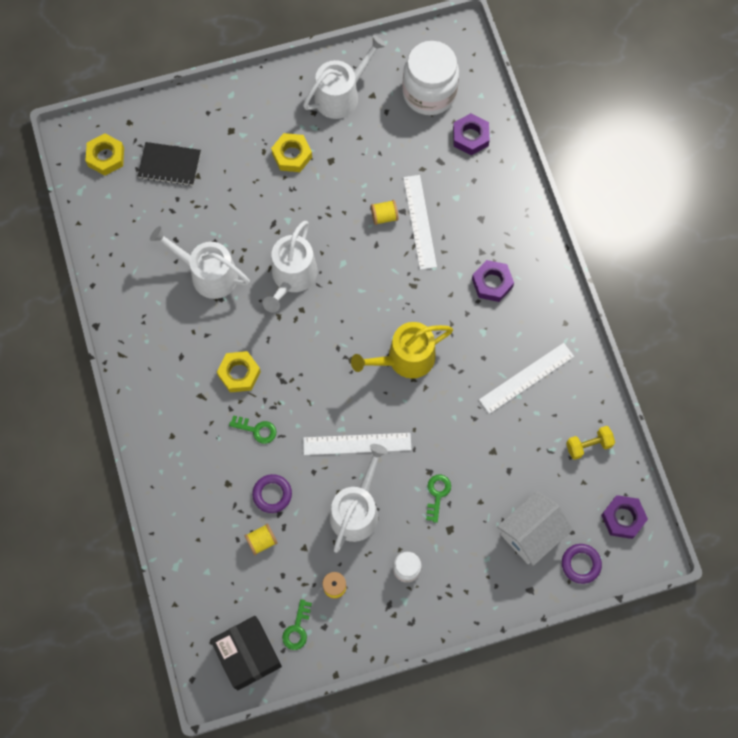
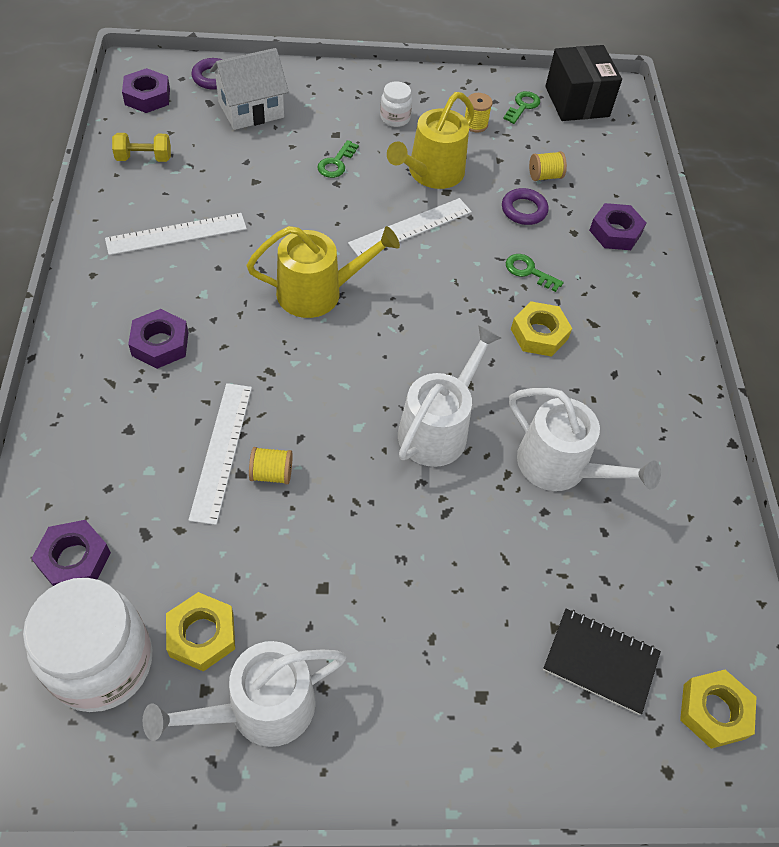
camera: 170 degrees left, 15 degrees down
yellow nut [271,133,312,172] -> yellow nut moved to [166,592,235,671]
white ruler [303,433,411,455] -> white ruler turned 45 degrees counterclockwise [348,198,472,256]
white watering can [330,444,388,553] -> yellow watering can [387,92,474,189]
none -> purple nut [589,203,646,250]

